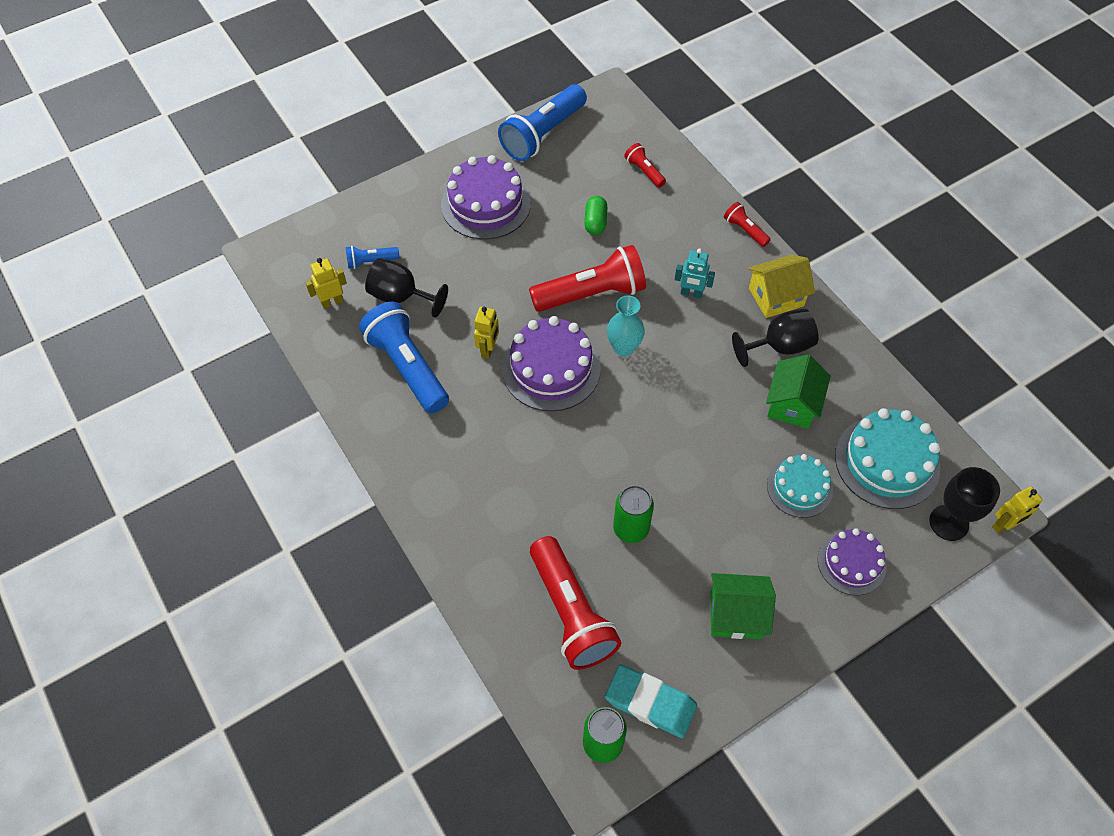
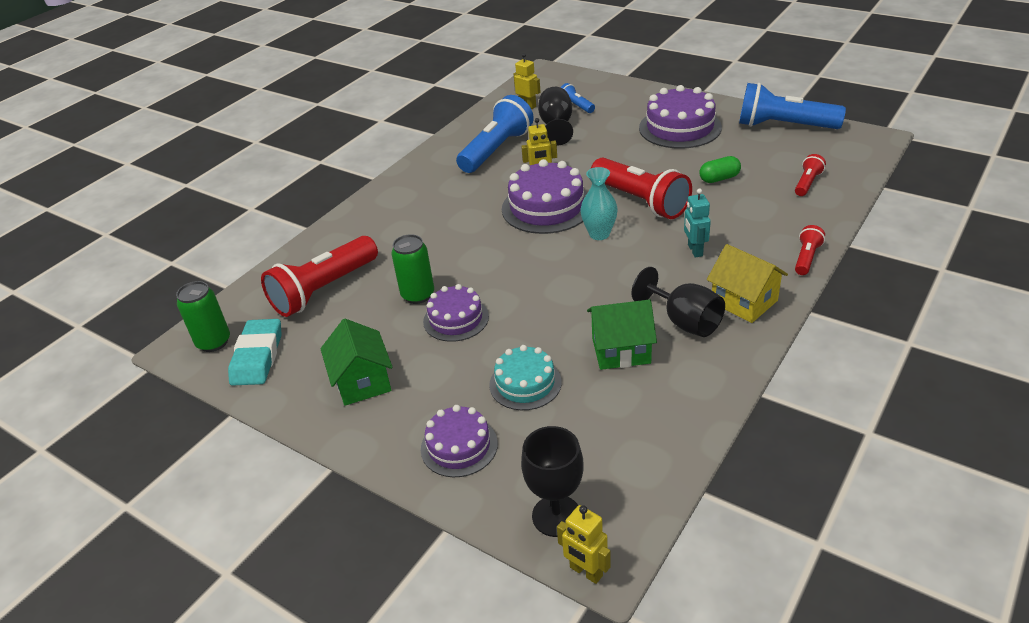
camera: 70 degrees right, 20 degrees down
turquoise cake [835,408,941,509] -> none
none -> purple cake [423,284,489,342]

